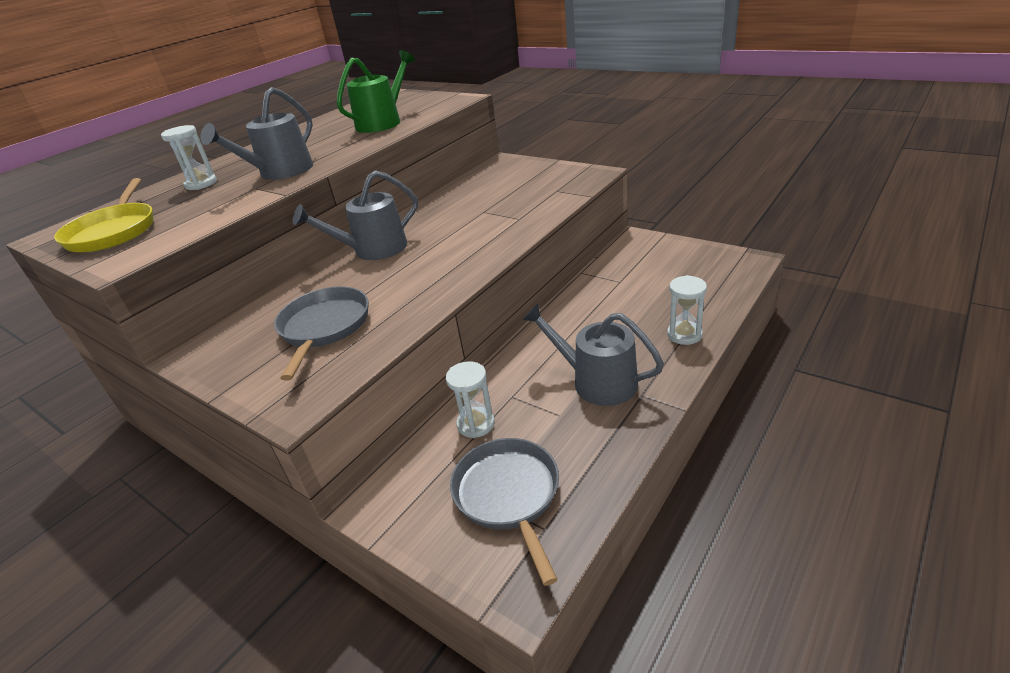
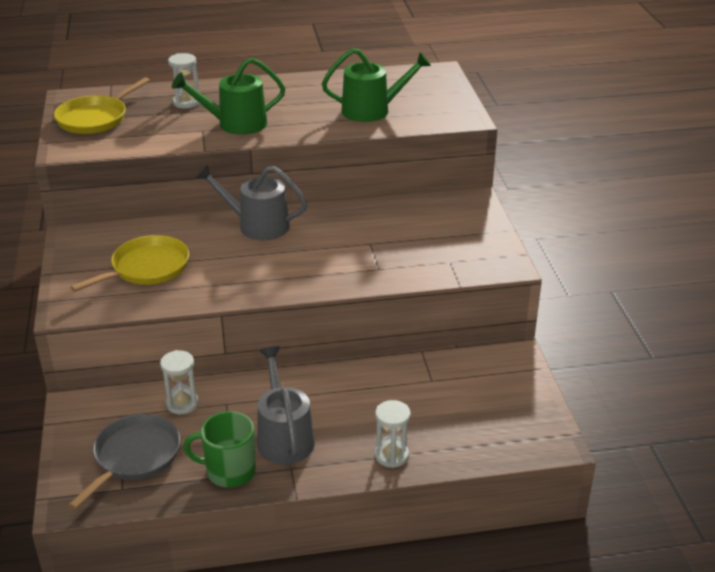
camera: 40 degrees right, 0 degrees up
grey watering can [200,87,313,180] -> green watering can [172,58,285,135]
grey pan [274,286,369,381] -> yellow pan [70,235,189,292]
none -> green mug [183,411,256,488]

